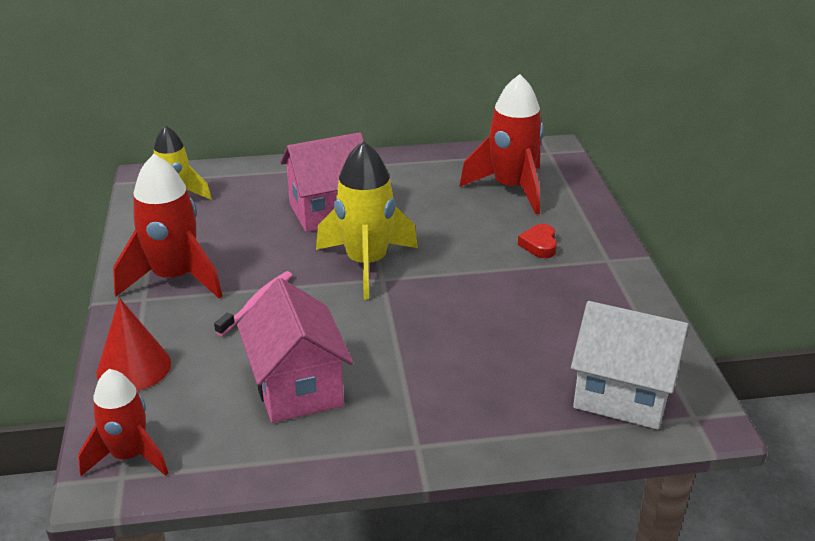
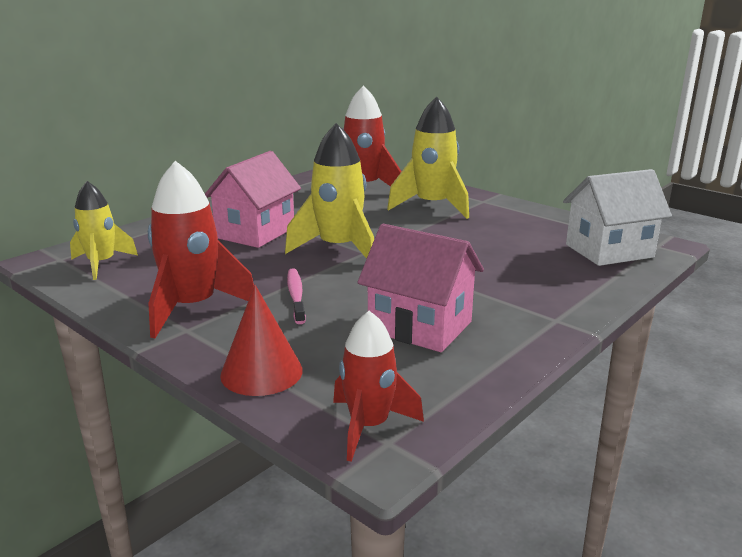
camera: 40 degrees left, 10 degrees down
red heart [518,224,557,258] -> yellow rocket [387,97,469,219]

